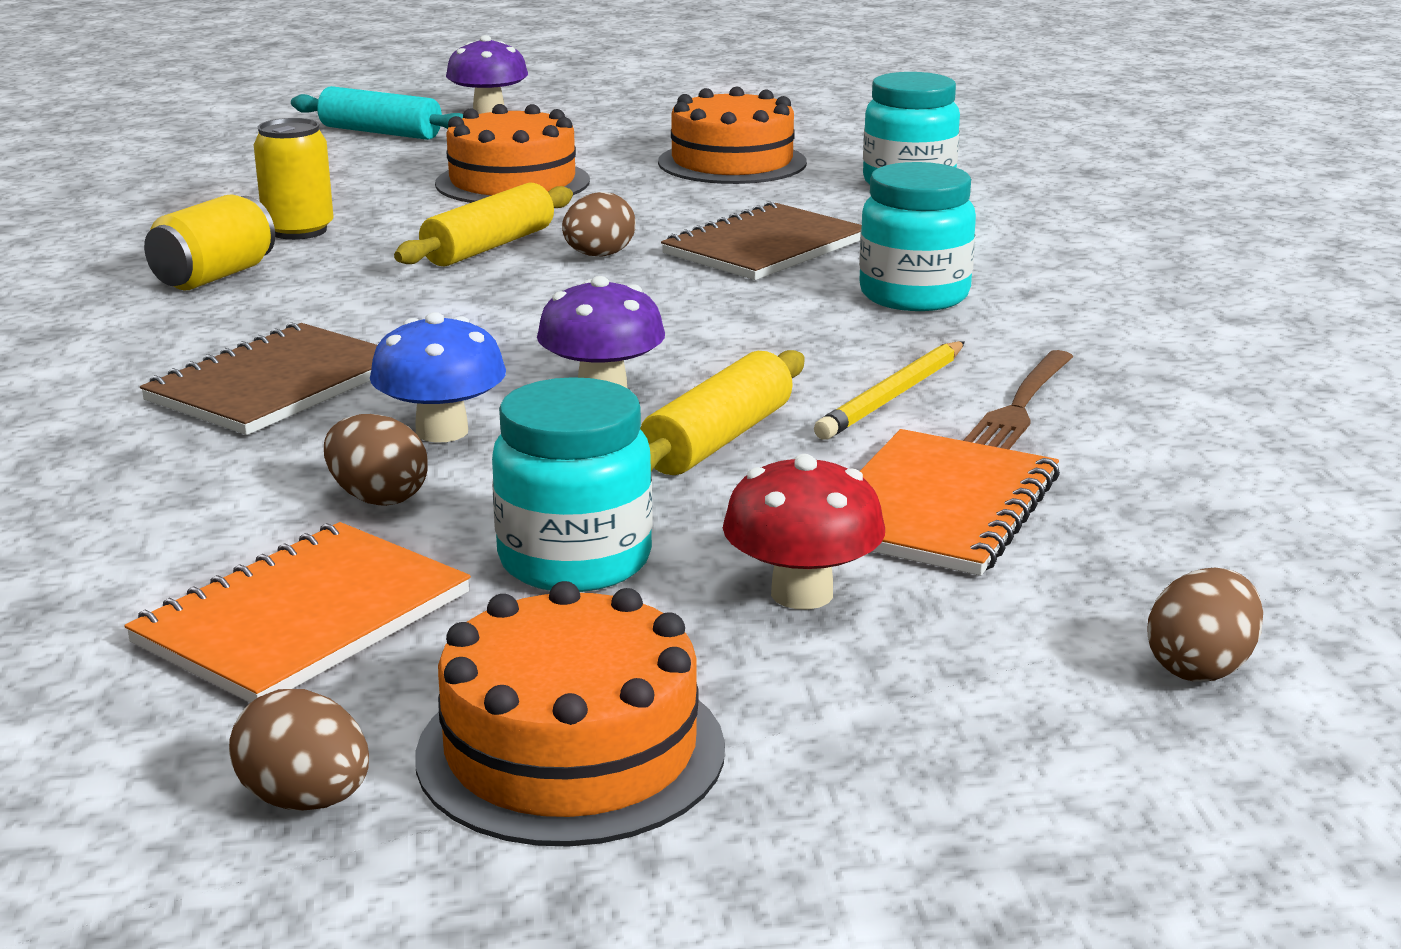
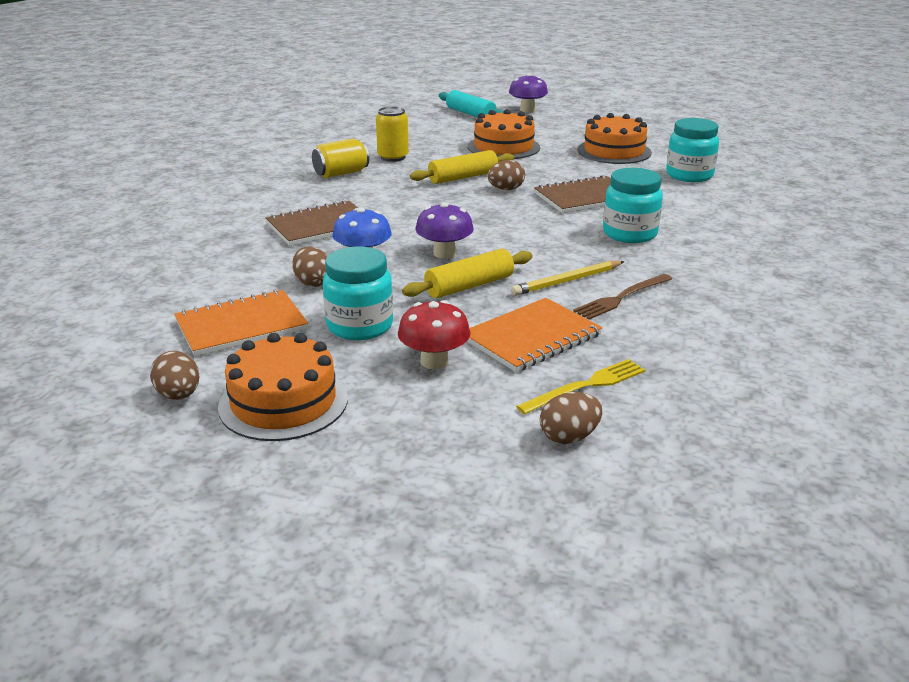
camera: 25 degrees right, 5 degrees up
none -> yellow fork [516,359,645,414]

